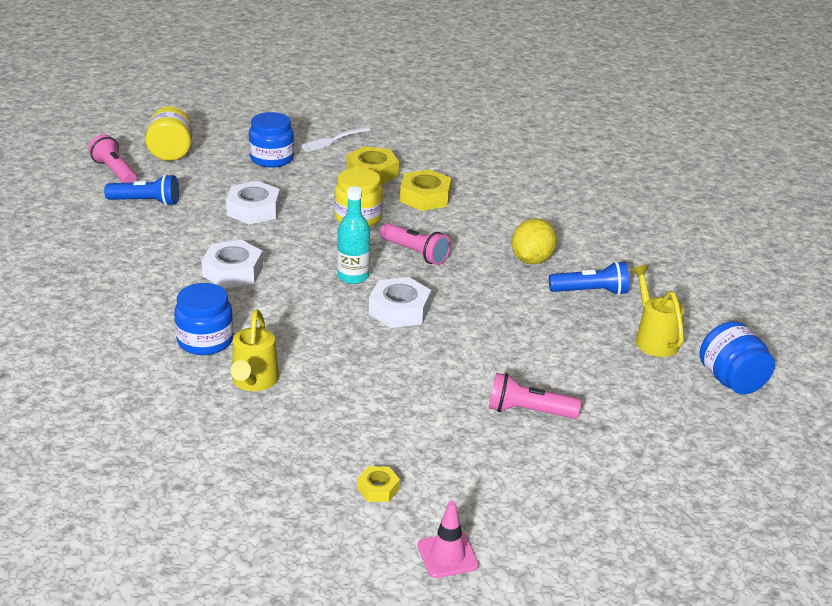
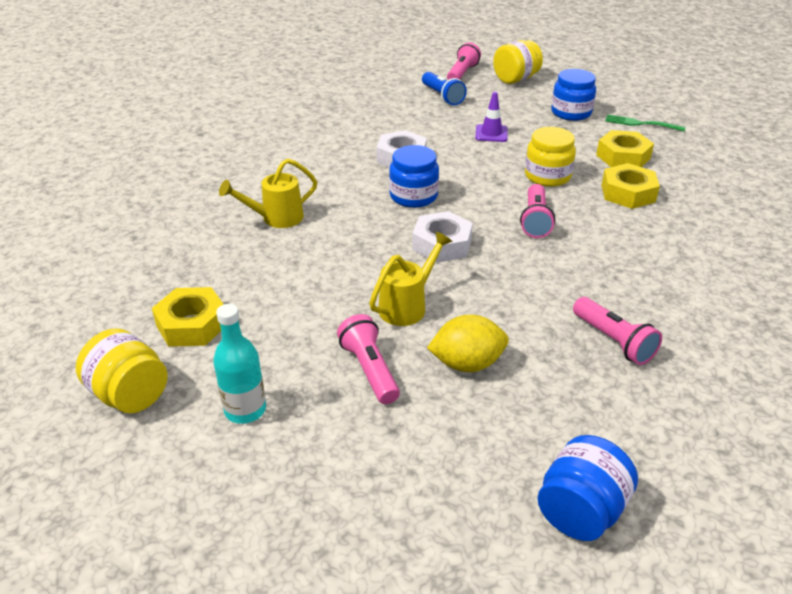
camera: 60 degrees right, 5 degrees up
blue jar [174,283,234,355] -> blue jar moved to [389,145,439,208]
white nut [226,181,280,224] -> purple traffic cone [475,92,508,142]
white fork [299,127,370,152] -> green fork [605,114,686,131]
turquoise bottle [337,186,370,284] -> turquoise bottle moved to [213,304,266,424]
yellow nut [357,466,400,502] -> yellow nut [152,287,224,347], size x1.84
pink traffic cone [418,501,479,578] -> yellow jar [76,328,168,414]
yellow lemon [512,218,557,265] -> yellow lemon moved to [427,315,509,372]
blue flashlight [549,261,629,295] -> pink flashlight [573,297,662,365]
yellow watering can [631,265,684,357] -> yellow watering can moved to [369,232,452,326]

